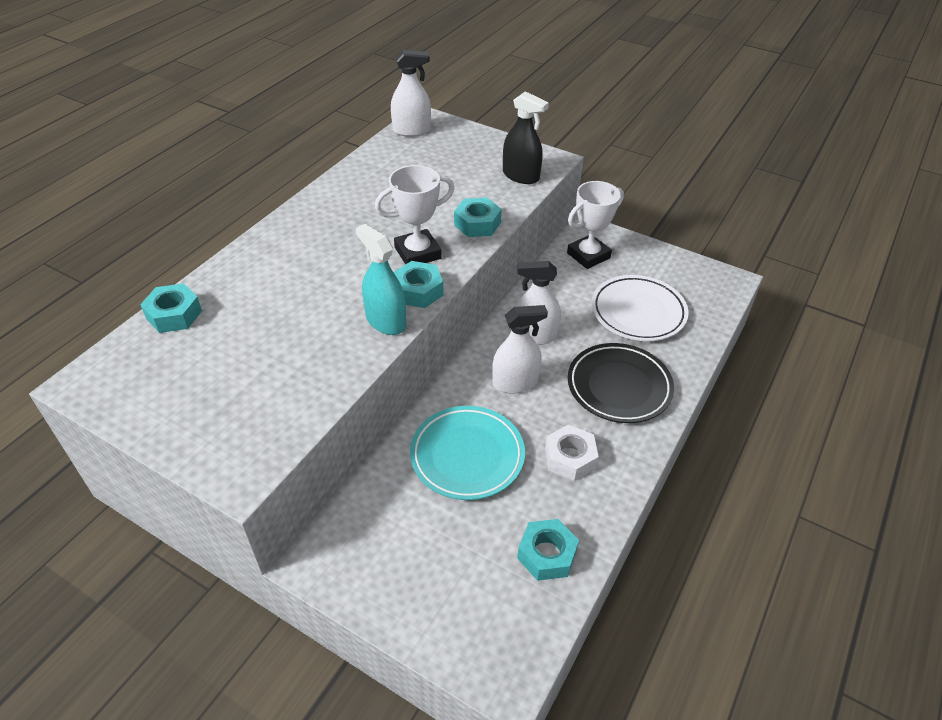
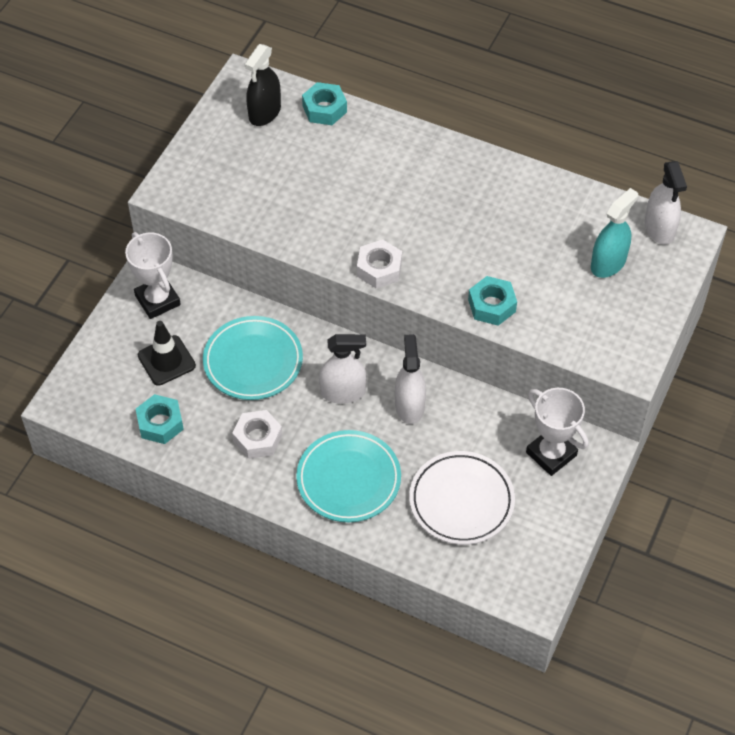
camera: 85 degrees right, 10 degrees up
turquoise spray bottle [356,224,406,335] -> turquoise spray bottle moved to [591,188,638,278]
white trophy [375,165,455,265] -> white trophy moved to [125,232,181,319]
turquoise nut [393,261,443,308] -> white nut [357,239,402,289]
white spray bottle [492,305,548,393] -> white spray bottle turned 75 degrees counterclockwise [319,334,366,404]
black spray bottle [503,91,549,184] -> black spray bottle moved to [245,44,281,126]
black plate [568,343,674,423] -> turquoise plate [296,430,401,522]
none -> black traffic cone [138,321,196,386]

